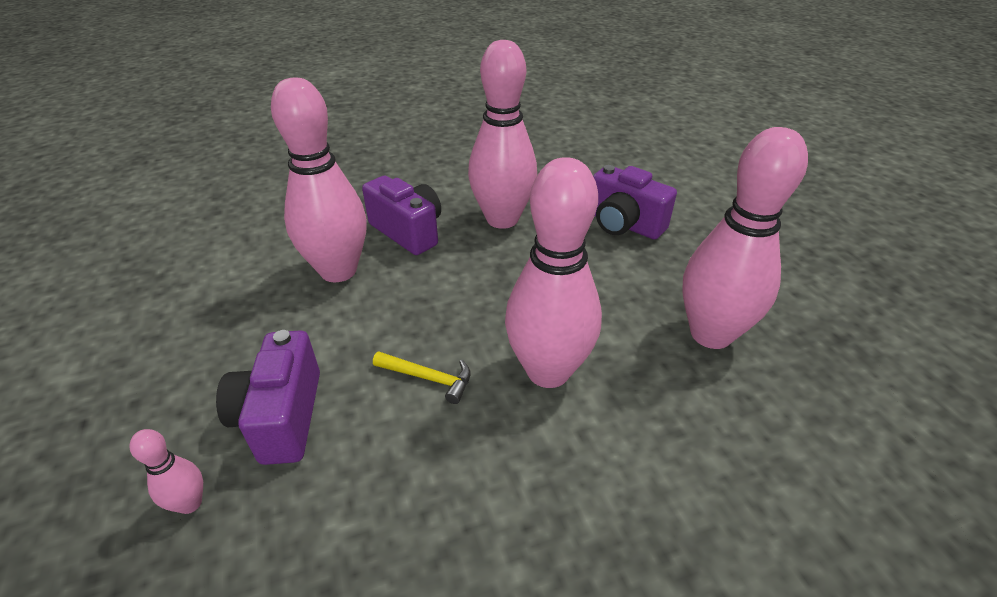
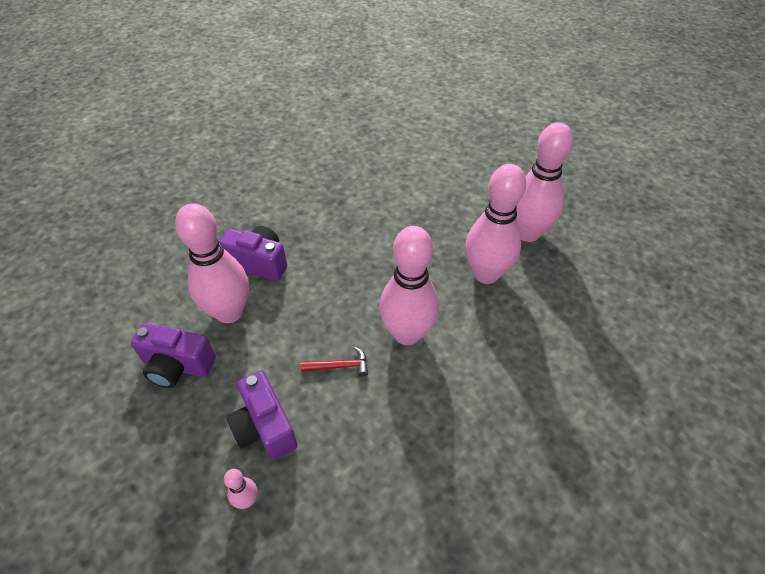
camera: 25 degrees left, 10 degrees up
yellow hammer [373,351,471,404] -> red hammer [301,347,368,377]
pink bowling pin [468,40,537,229] -> pink bowling pin moved to [516,122,573,242]
purple camera [593,165,677,240] -> purple camera moved to [131,323,216,388]

